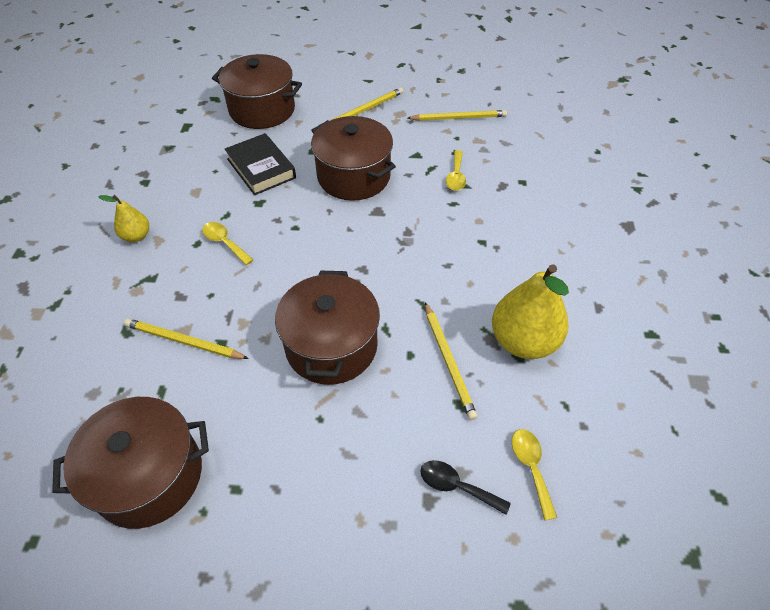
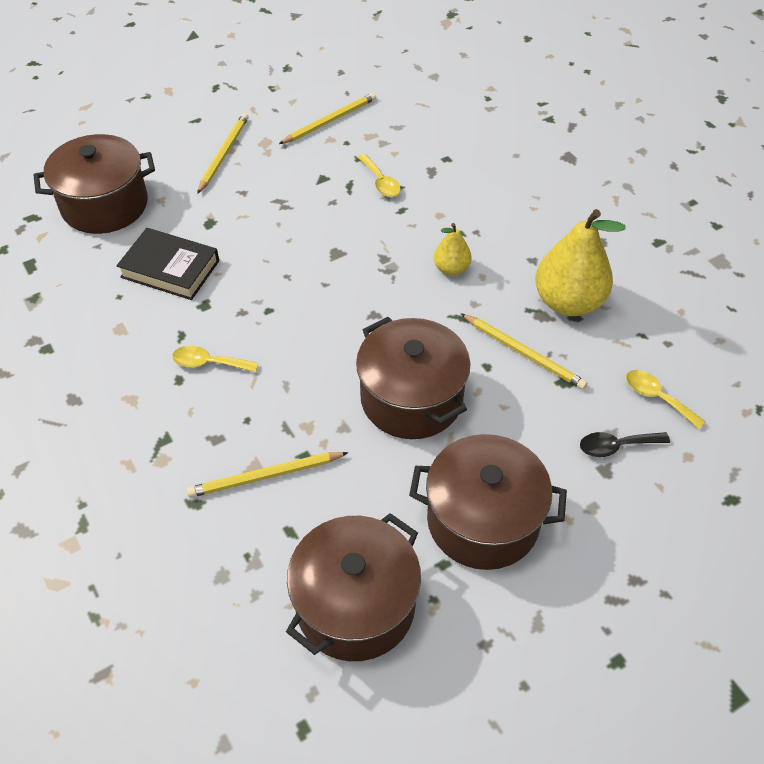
camera: 35 degrees left, 0 degrees up
yellow pear [98,195,149,242] -> yellow pear moved to [434,223,472,276]
brown pot [311,116,396,201] -> brown pot moved to [409,434,567,570]

